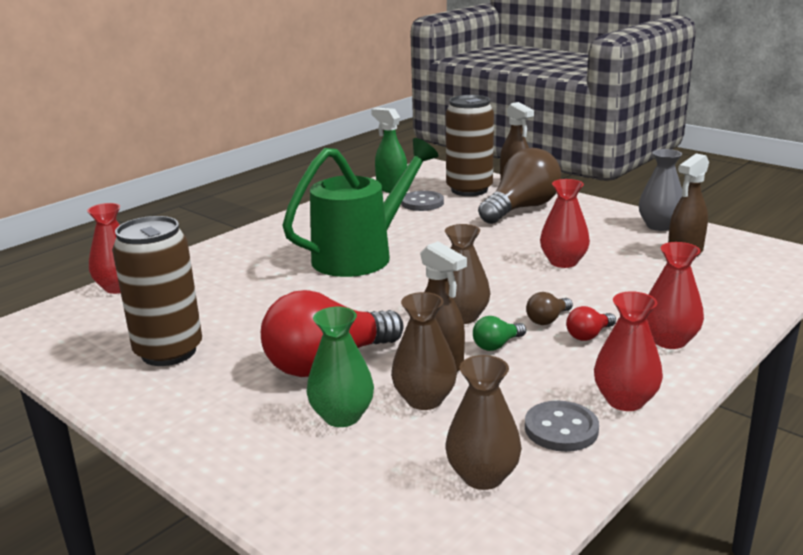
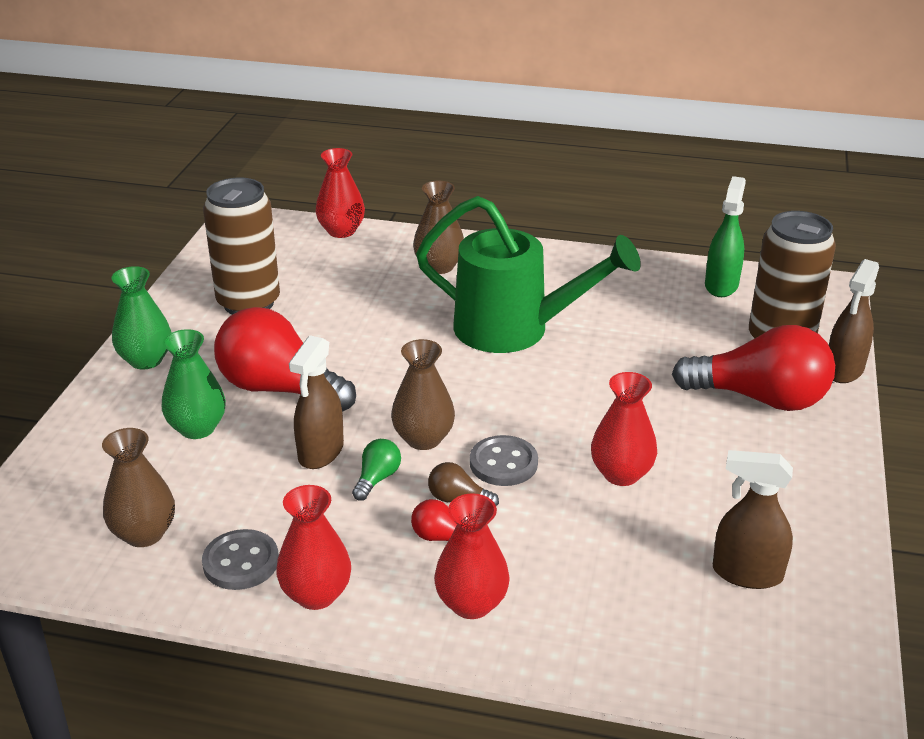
camera: 60 degrees right, 10 degrees up
brown vase [391,292,457,410] -> brown vase moved to [413,181,464,274]
grey button [401,191,444,211] -> grey button moved to [470,435,538,486]
green light bulb [473,316,526,351] -> green light bulb turned 90 degrees clockwise [352,439,401,501]
brown light bulb [478,148,561,224] -> red light bulb [672,325,835,411]
grey vase [639,149,682,231] -> none
none -> green vase [111,266,172,370]

